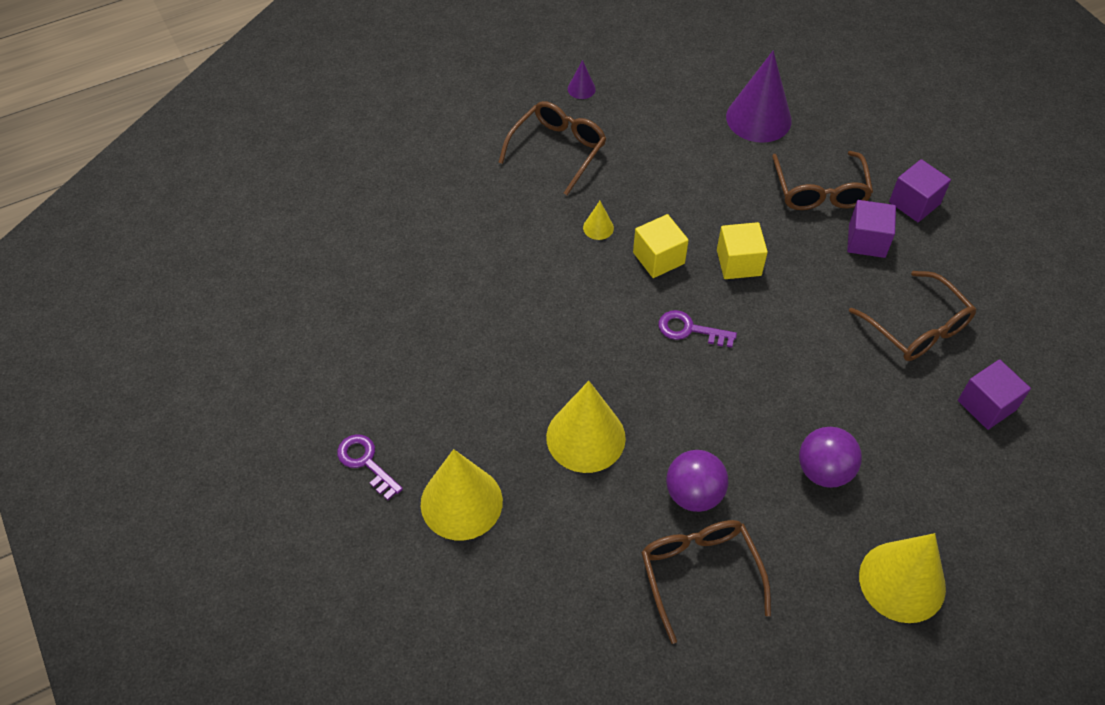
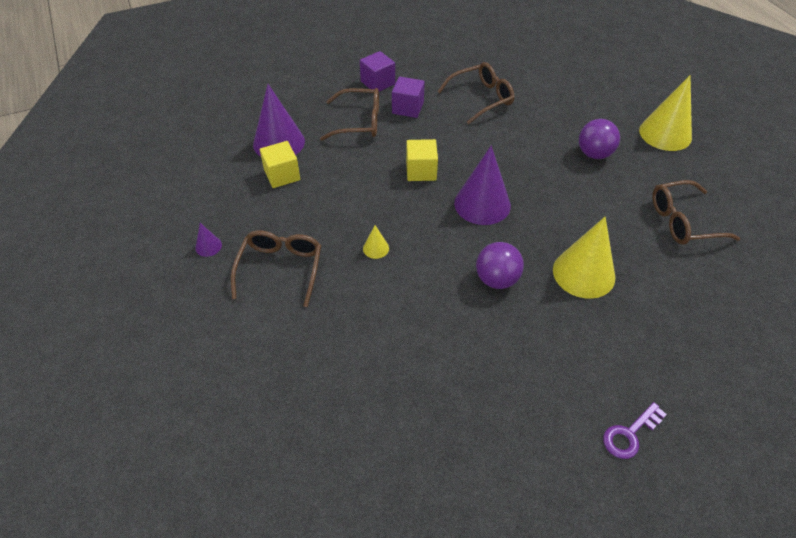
camera: 85 degrees left, 5 degrees down
yellow cone [421,449,503,540] -> none
brown glasses [498,101,606,195] -> brown glasses turned 60 degrees clockwise [231,230,321,307]
yellow cube [633,214,689,278] -> yellow cube moved to [260,141,300,188]
purple key [659,310,737,348] -> purple cone [454,145,511,225]
purple ball [666,450,729,512] -> purple ball moved to [476,242,524,289]
purple cube [958,359,1031,430] -> none

